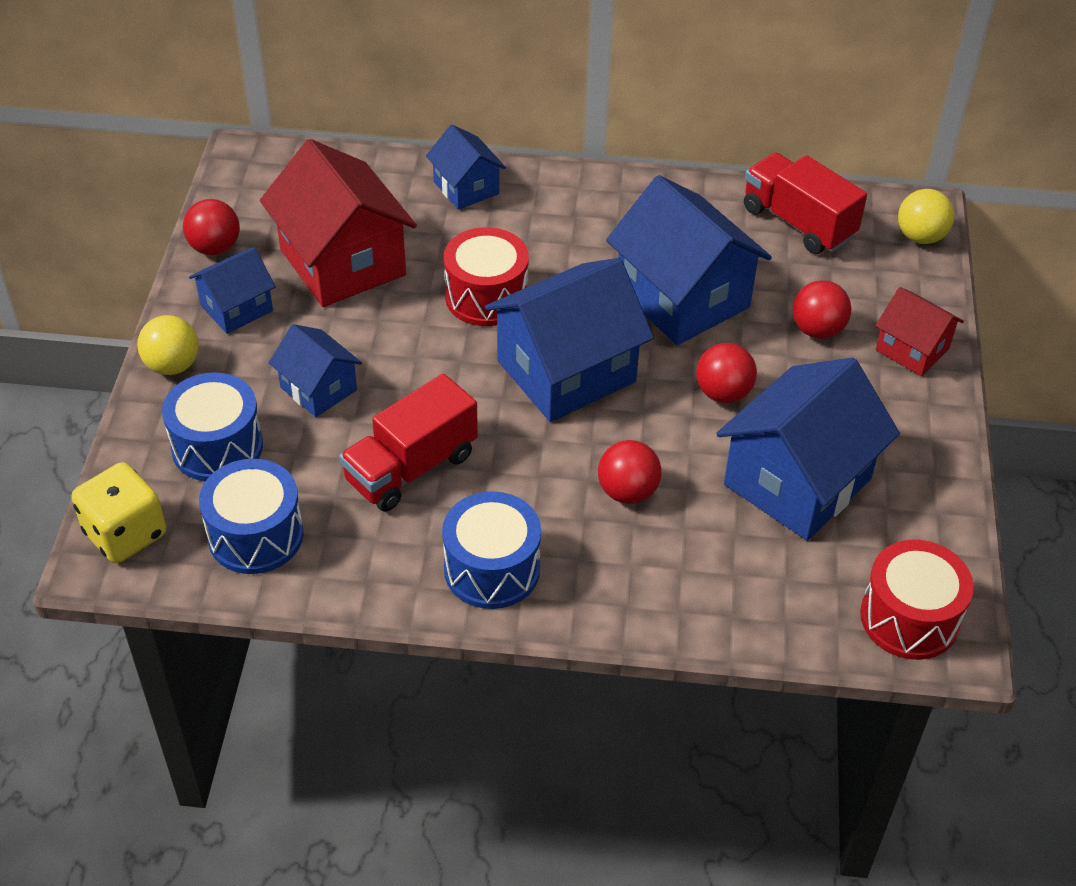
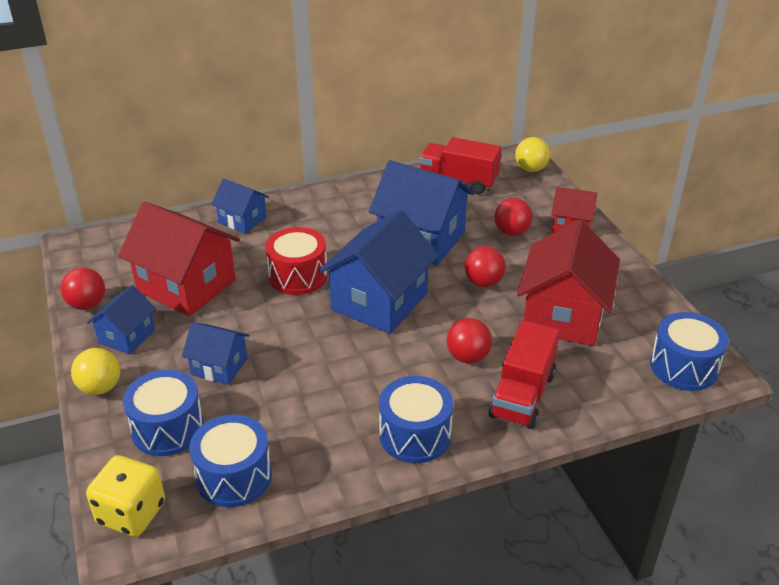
camera: 25 degrees left, 10 degrees down
red truck [339,374,478,512] -> red truck moved to [489,320,560,429]
blue house [716,358,900,541] -> red house [517,219,620,346]
red drum [860,540,974,660] -> blue drum [650,312,729,391]

